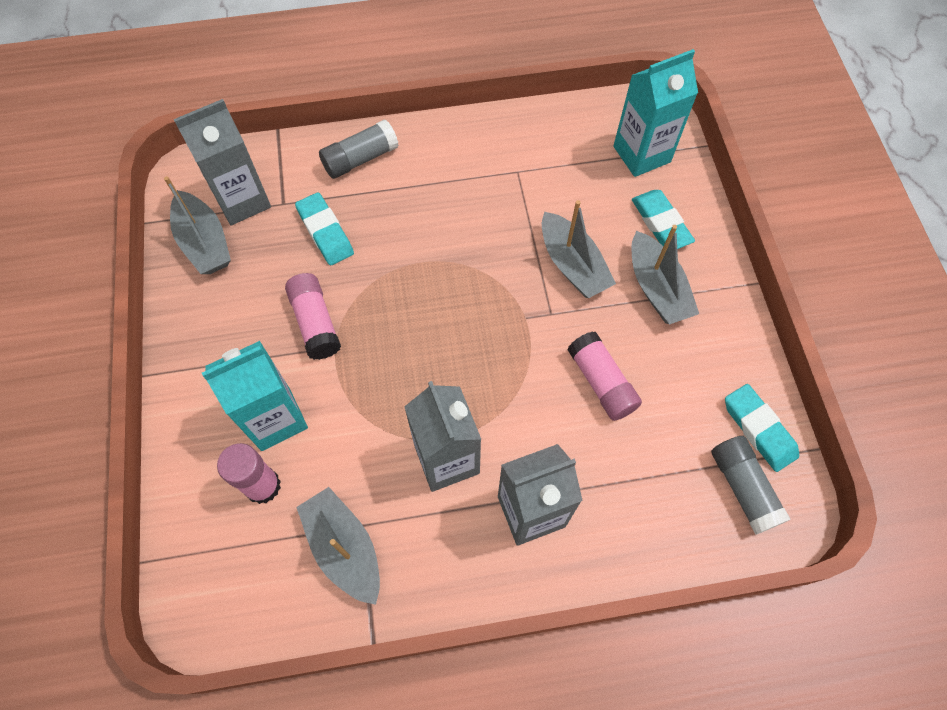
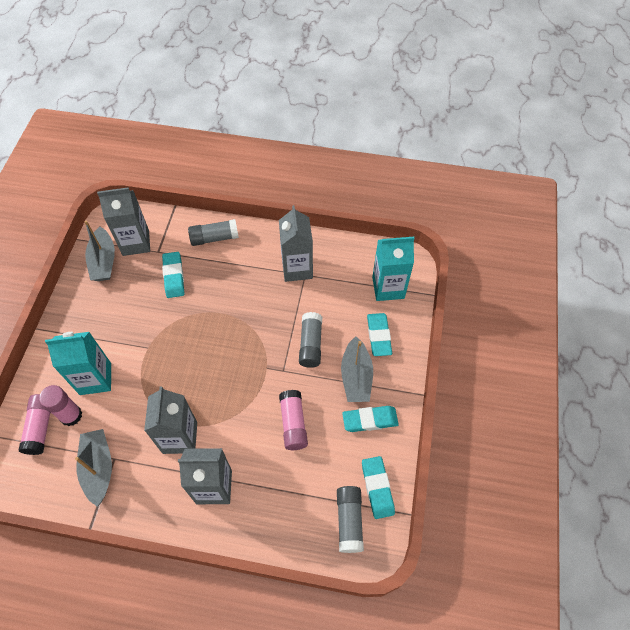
camera: 20 degrees right, 5 degrees down
pink glue stick [285,273,341,360] -> pink glue stick moved to [18,394,51,455]
grey boat [542,200,616,298] -> grey glue stick [299,312,322,368]
none -> grey carton [279,205,313,282]
none -> turquoise eraser [342,406,399,432]

